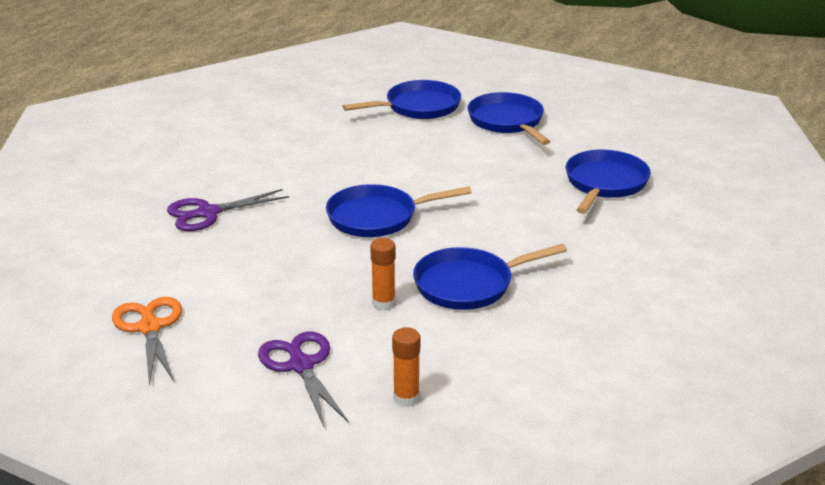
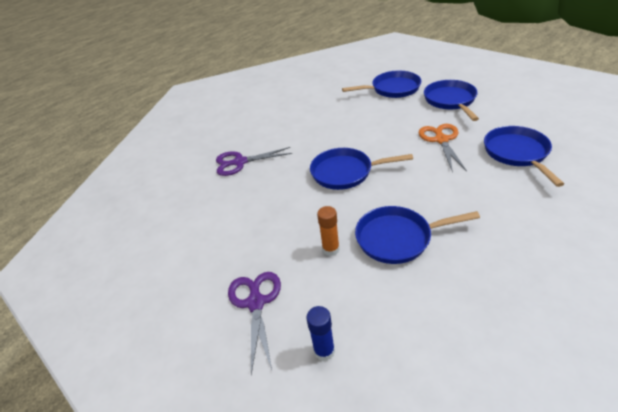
camera: 20 degrees right, 10 degrees up
orange scissors [112,297,182,385] -> orange scissors moved to [418,124,467,172]
orange glue stick [392,327,420,407] -> blue glue stick [306,306,335,361]
blue pan [566,149,651,214] -> blue pan turned 45 degrees counterclockwise [484,126,564,187]

